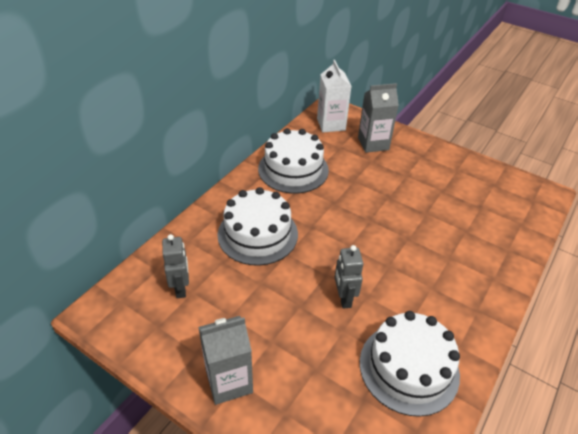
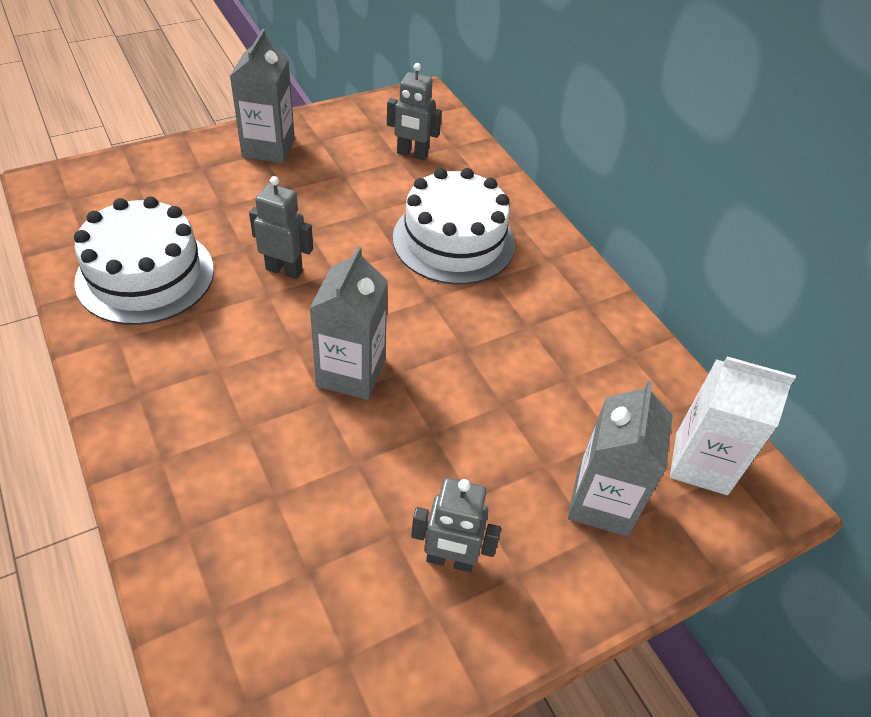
camera: 115 degrees right, 5 degrees up
white cake [258,128,329,194] -> none
none -> grey carton [310,246,388,400]
none -> grey robot [411,478,501,572]

